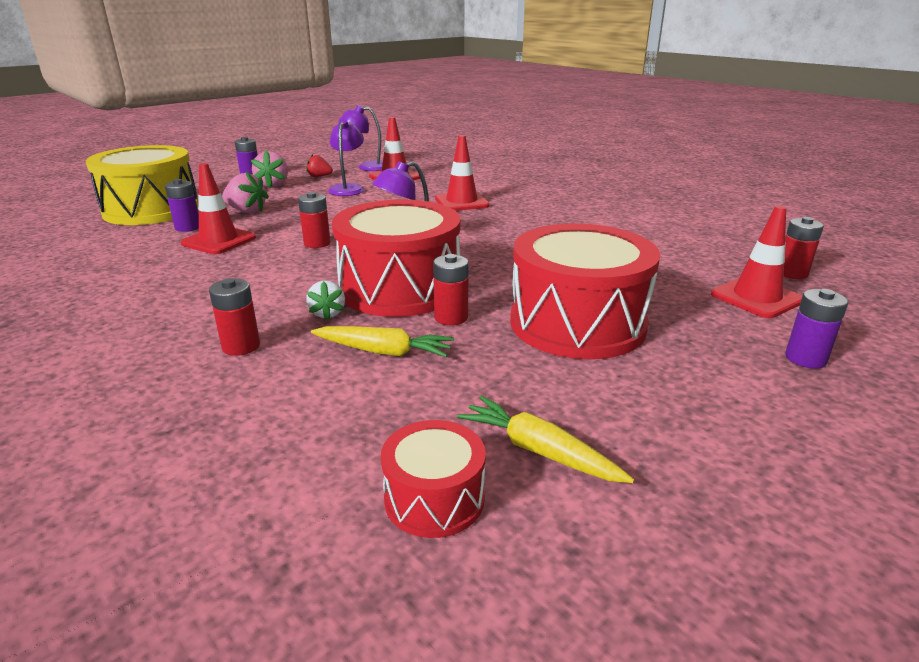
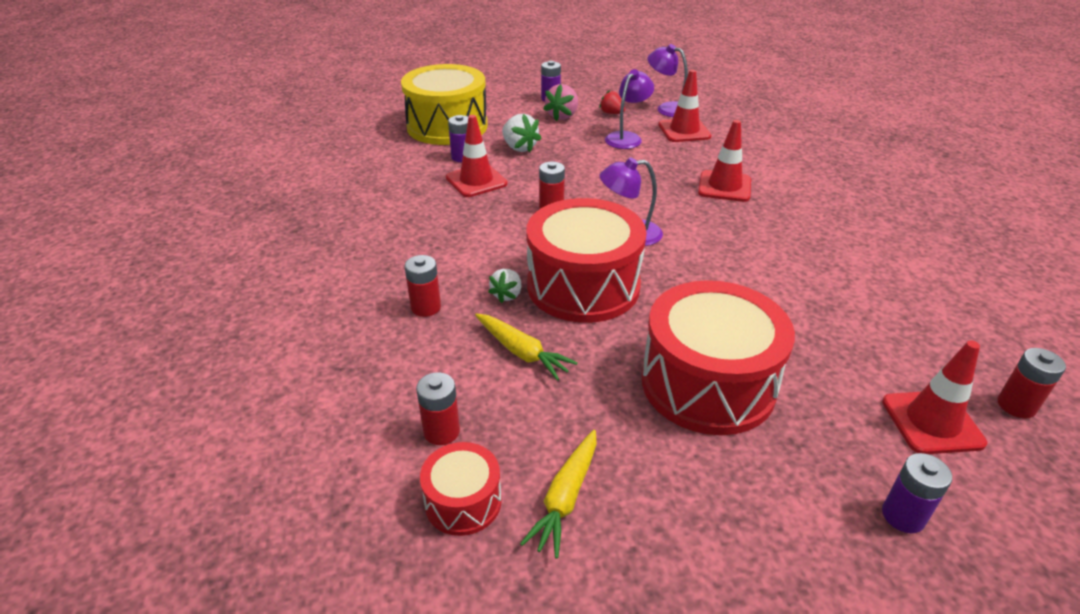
camera: 30 degrees right, 10 degrees up
pink strawberry [222,172,269,213] -> white strawberry [502,114,542,153]
red battery [433,254,469,325] -> red battery moved to [416,372,460,445]
yellow carrot [457,396,634,483] -> yellow carrot turned 135 degrees counterclockwise [520,430,597,559]

